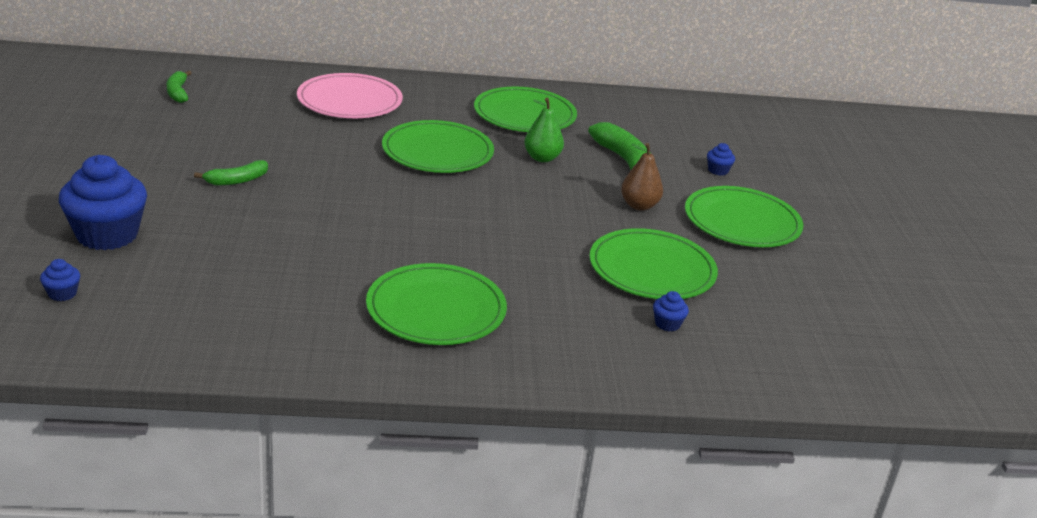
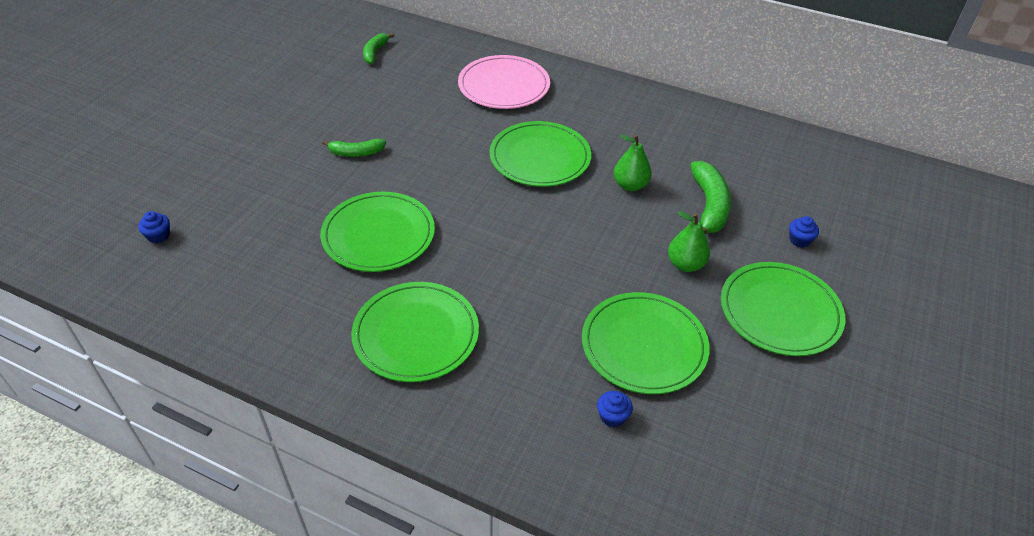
camera: 30 degrees right, 15 degrees up
blue cupcake [59,155,147,250] -> none
green plate [474,86,577,132] -> green plate moved to [320,192,435,272]
brown pear [621,143,663,211] -> green pear [668,211,710,272]

